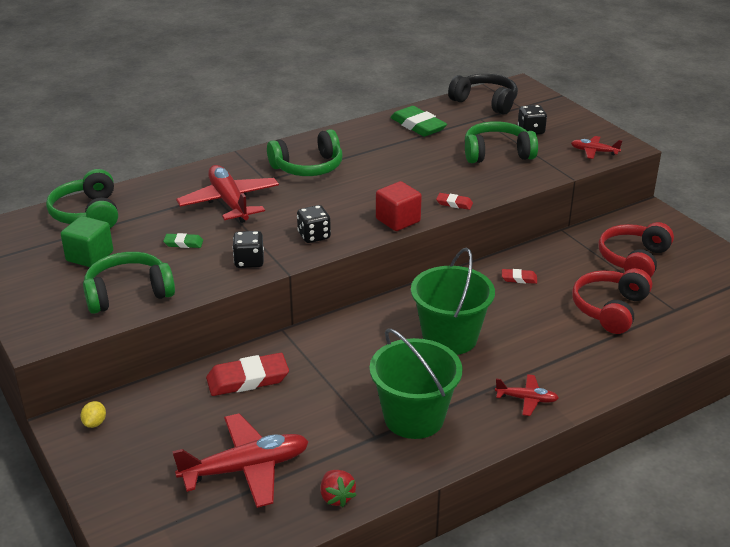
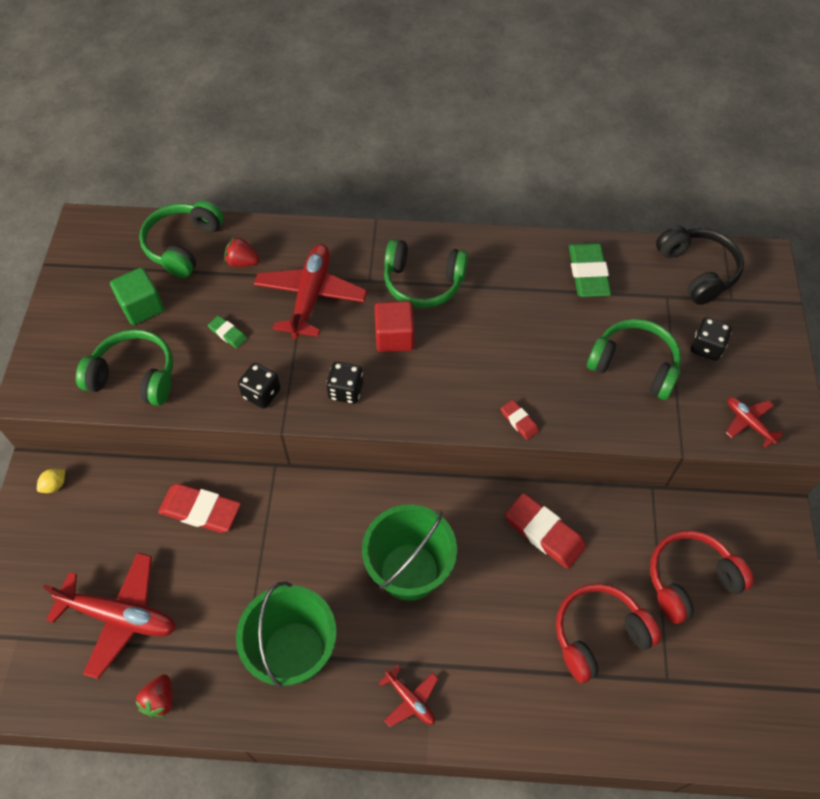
camera: 35 degrees right, 25 degrees up
red cube [376,181,422,231] -> red cube moved to [375,301,414,352]
red eraser [502,269,537,284] -> red eraser [505,493,586,569], size x1.96
none -> red strawberry [224,237,259,267]

